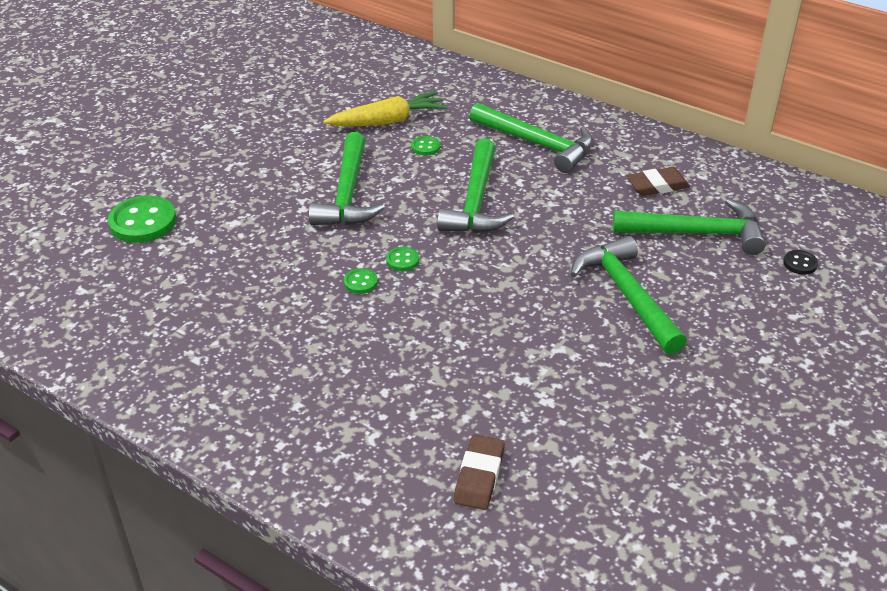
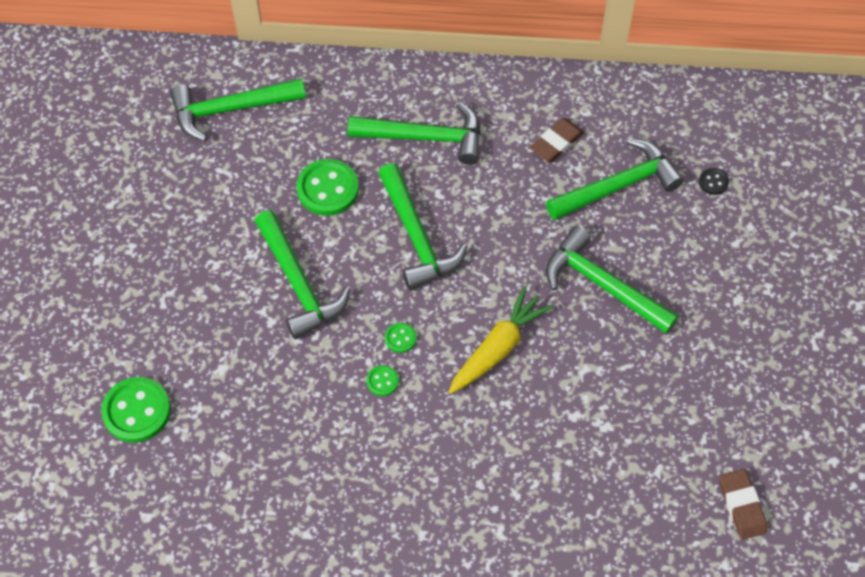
camera: 30 degrees left, 20 degrees up
yellow carrot [323,91,448,126] -> yellow carrot moved to [449,286,553,394]
green button [411,136,440,155] -> green button [297,159,359,216], size x2.08
brown eraser [454,434,505,510] -> brown eraser moved to [719,469,767,540]
none -> green hammer [170,78,306,141]

